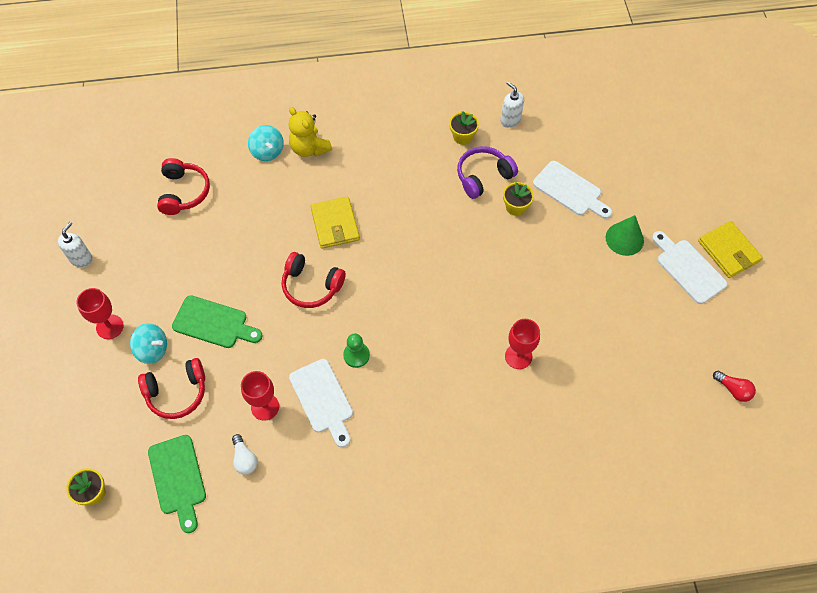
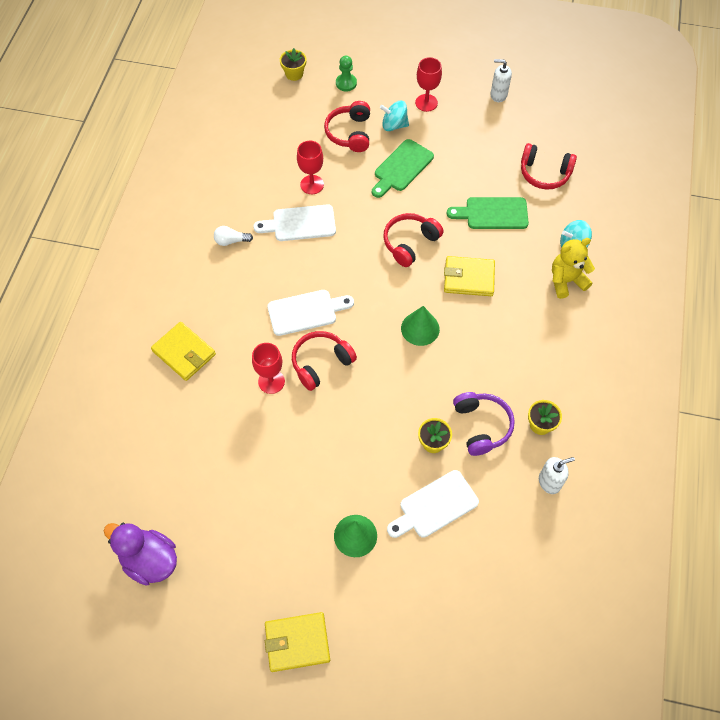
camera: 110 degrees right, 0 degrees up
white soap dispenser [57,222,93,267] -> white soap dispenser turned 150 degrees clockwise [491,59,512,102]
turquoise spinning top [130,323,167,364] -> turquoise spinning top turned 60 degrees clockwise [380,101,409,131]
green cutting board [148,435,206,533] -> green cutting board moved to [446,197,529,229]
white light bulb [232,434,257,475] -> white light bulb moved to [214,226,253,246]
green pawn [343,334,370,368] -> green pawn moved to [336,56,357,91]
white cutting board [652,231,727,304] -> white cutting board moved to [267,290,354,336]
red light bulb [713,371,756,402] -> purple duck [104,523,177,586]
none -> yellow wallet [151,322,216,381]
none -> red headphones [292,331,357,391]
none -> green cone [401,306,440,346]

